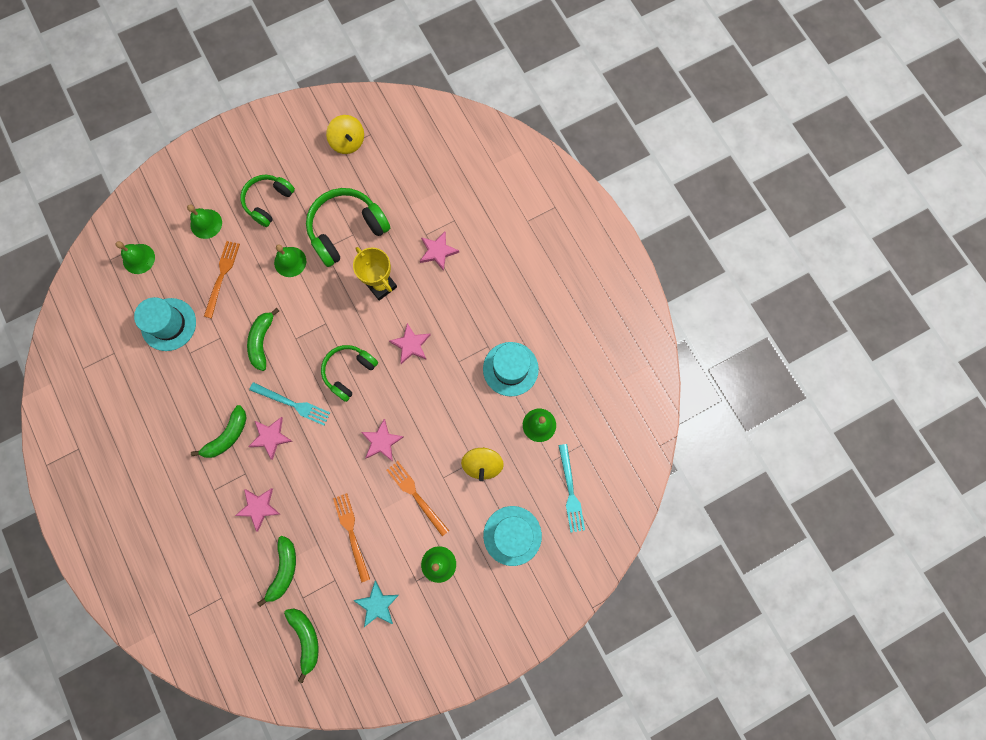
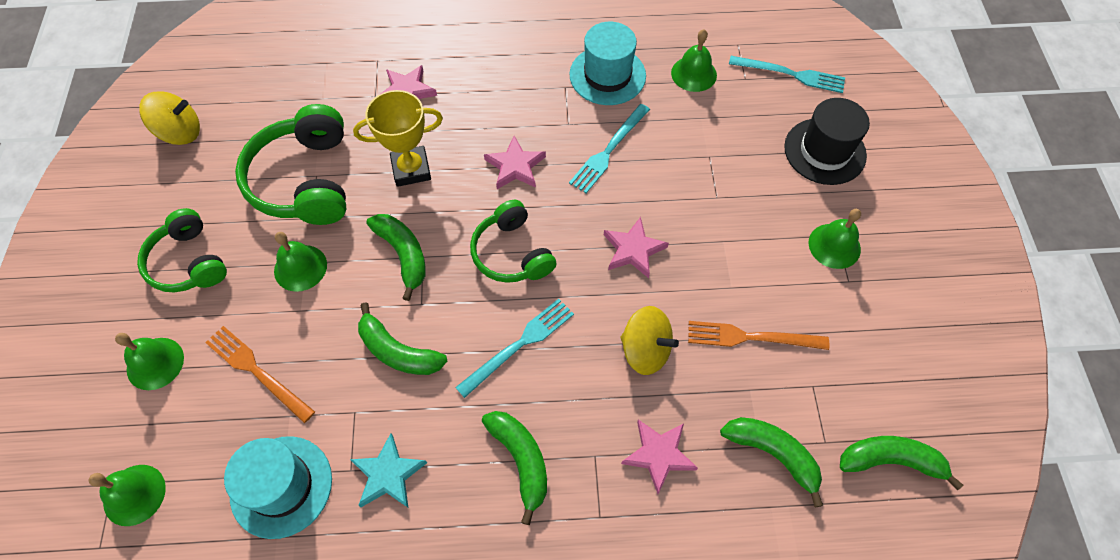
camera: 65 degrees left, 15 degrees down
pink star [248,417,293,460] -> none
turquoise star [354,581,399,627] -> turquoise star moved to [350,433,427,507]
orange fork [387,461,449,536] -> none
yellow spinning top [461,447,504,481] -> yellow spinning top moved to [621,306,679,375]
turquoise hat [483,506,542,566] -> black hat [784,98,870,185]
none -> green banana [366,214,426,301]
none -> turquoise fork [569,104,650,193]

